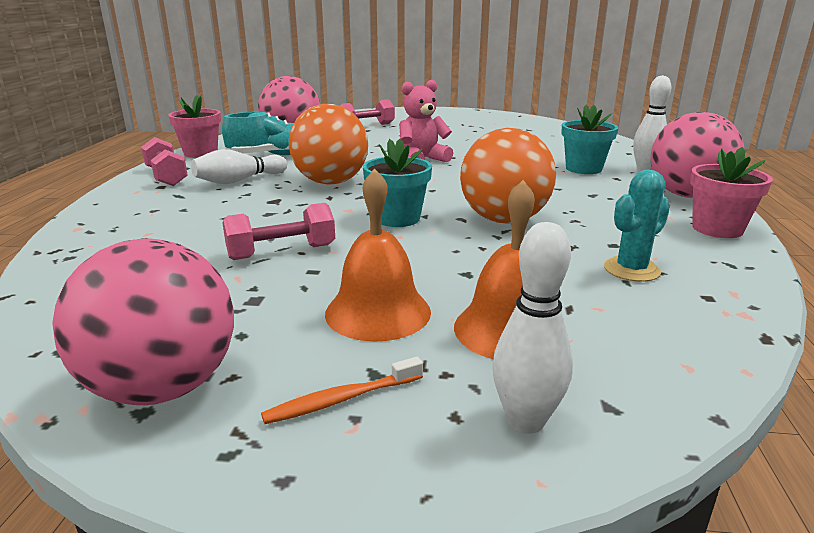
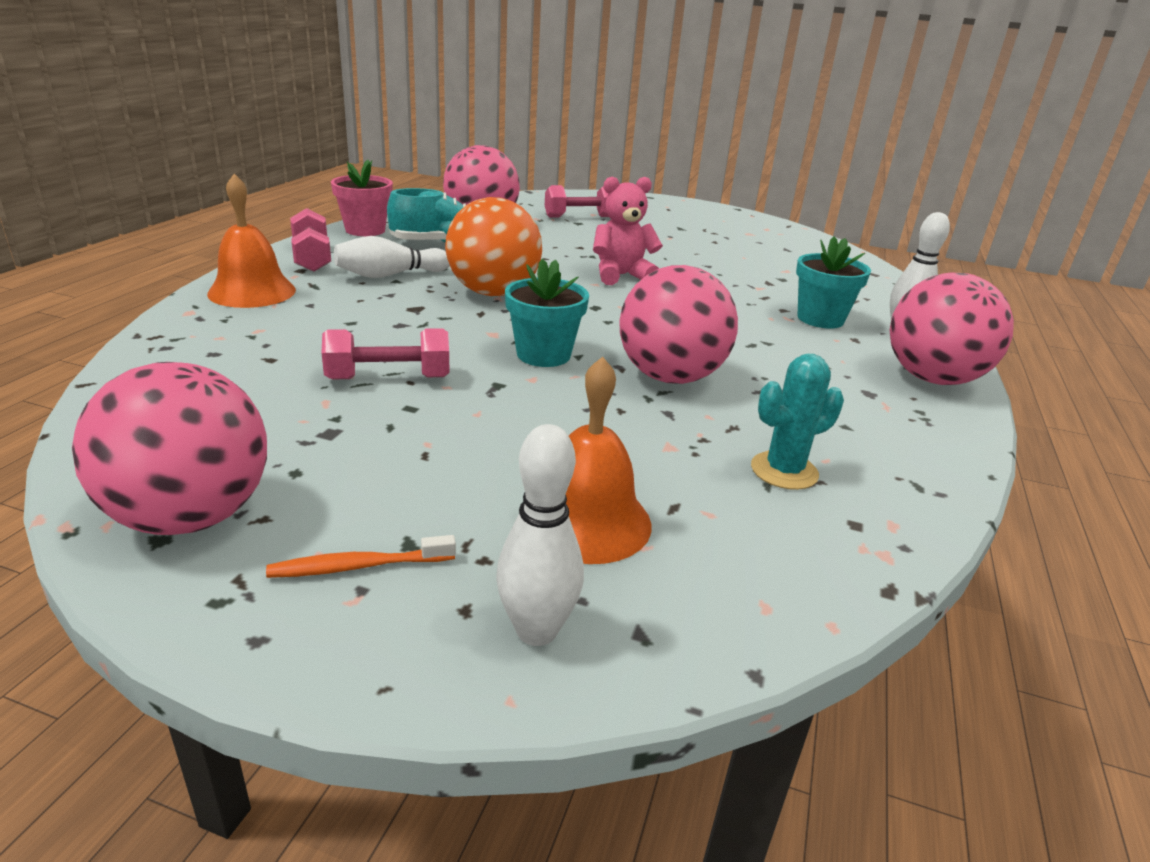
camera: 10 degrees right, 5 degrees up
orange bell [325,168,431,342] -> orange bell moved to [207,174,296,308]
orange ball [460,128,556,224] -> pink ball [619,265,738,384]
pink flower pot [690,147,773,238] -> none

